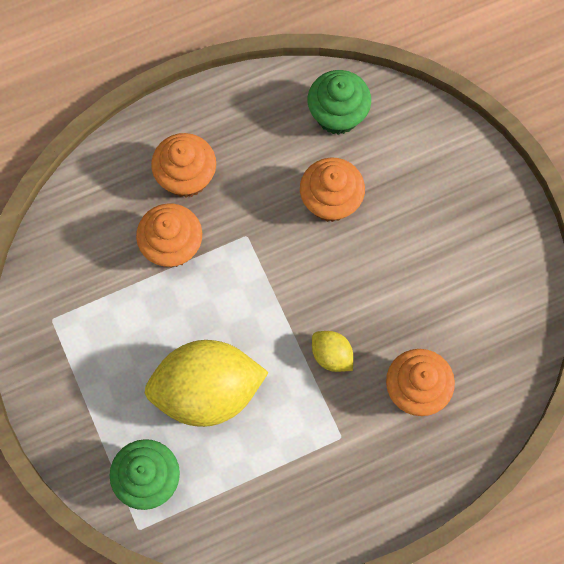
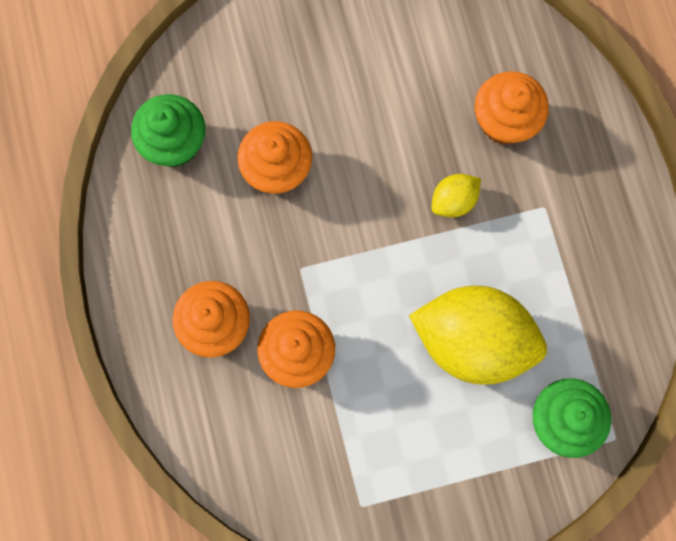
camera: 80 degrees left, 5 degrees up
yellow lemon [145,340,269,427] -> yellow lemon turned 75 degrees counterclockwise [409,286,547,385]

